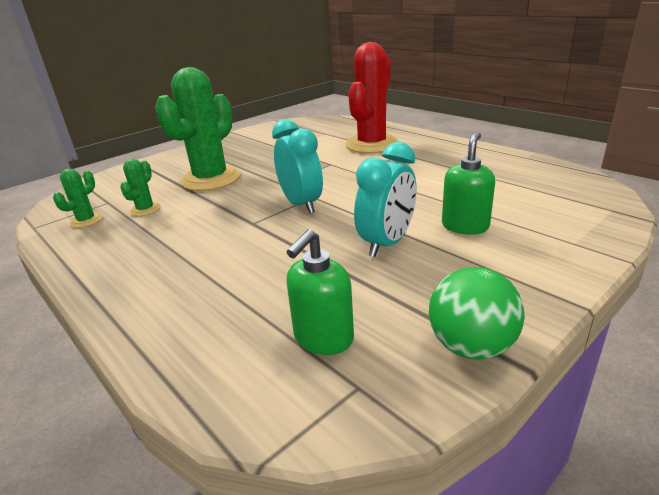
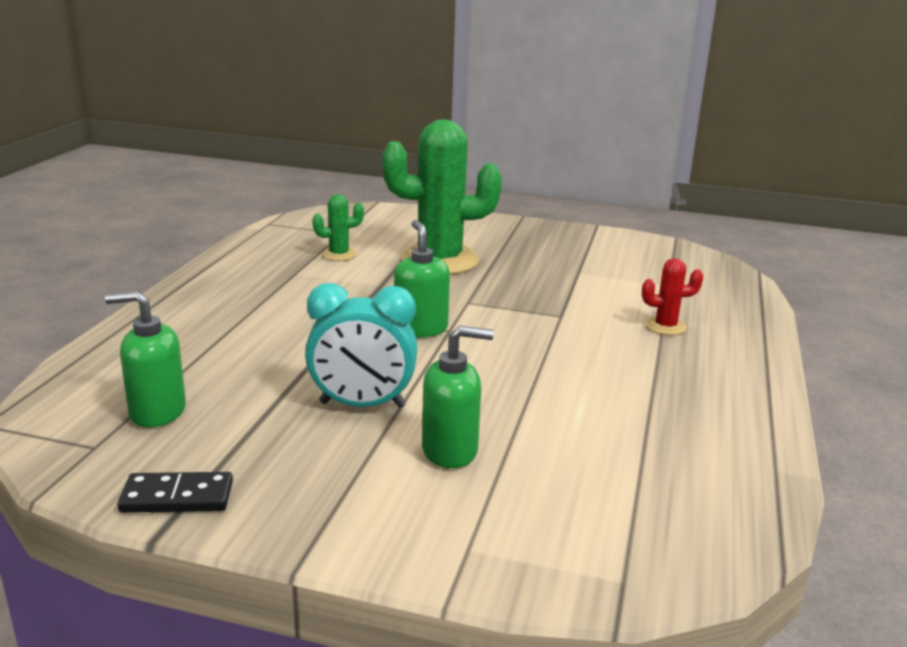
camera: 55 degrees right, 5 degrees down
green cactus [53,169,102,228] -> none
turquoise clock [272,119,323,213] -> green soap dispenser [394,220,450,338]
red cactus [346,42,399,153] -> red cactus [642,258,703,335], size x0.44
green ball [429,267,525,360] -> black domino [118,472,233,513]

